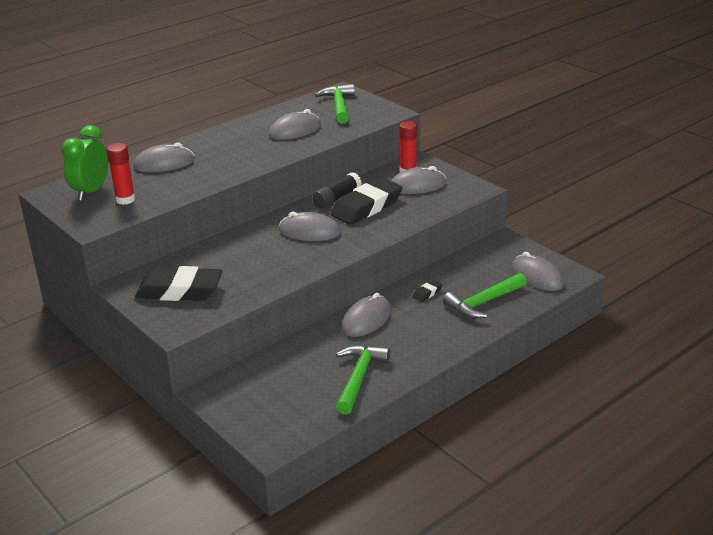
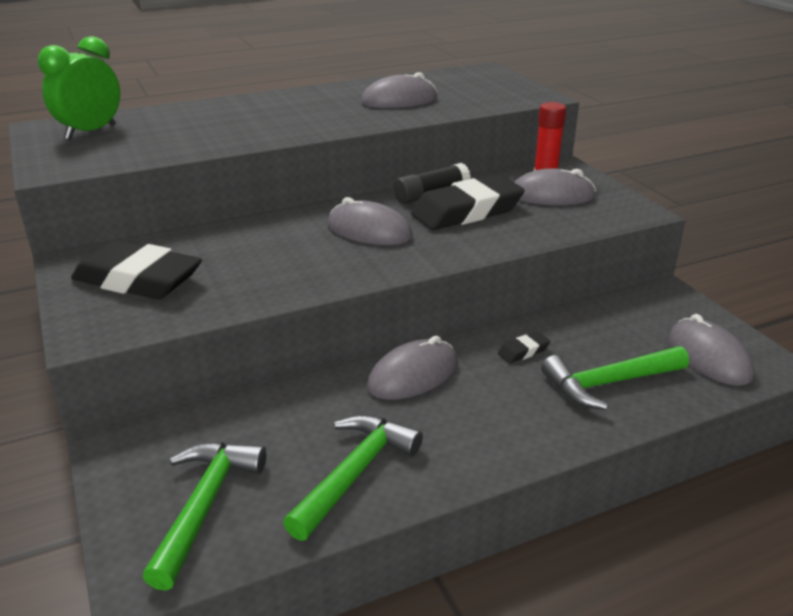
camera: 15 degrees right, 0 degrees up
red glue stick [106,143,135,205] -> none
grey mouse [133,143,195,172] -> none
green hammer [315,84,355,124] -> green hammer moved to [143,442,266,591]

